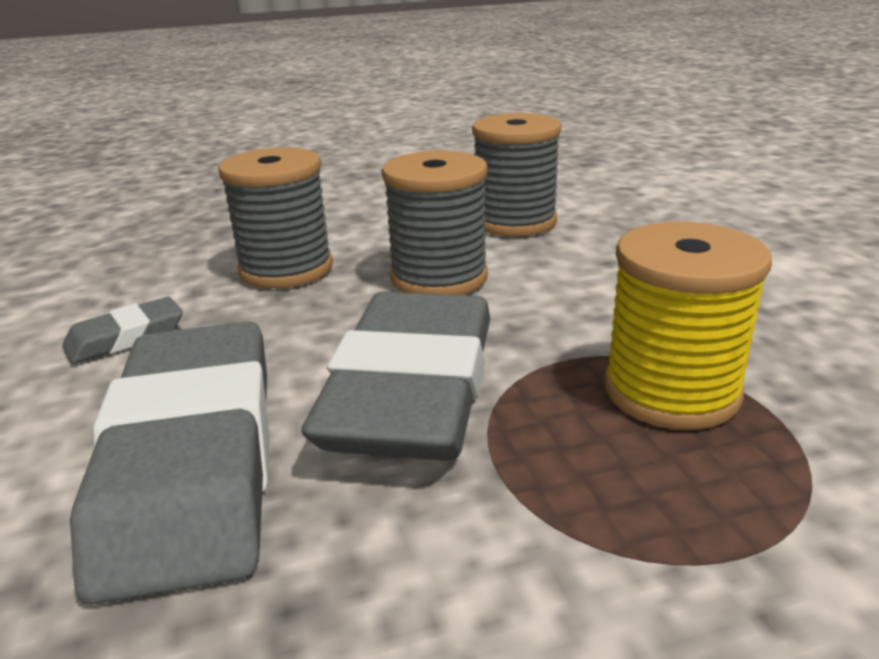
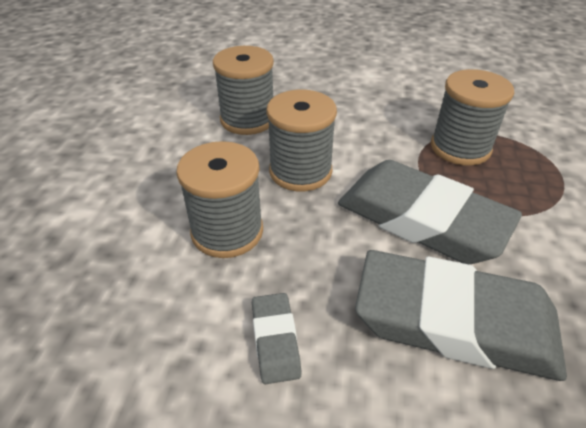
camera: 65 degrees left, 15 degrees up
yellow spool [604,222,772,430] -> grey spool [431,69,514,166]

